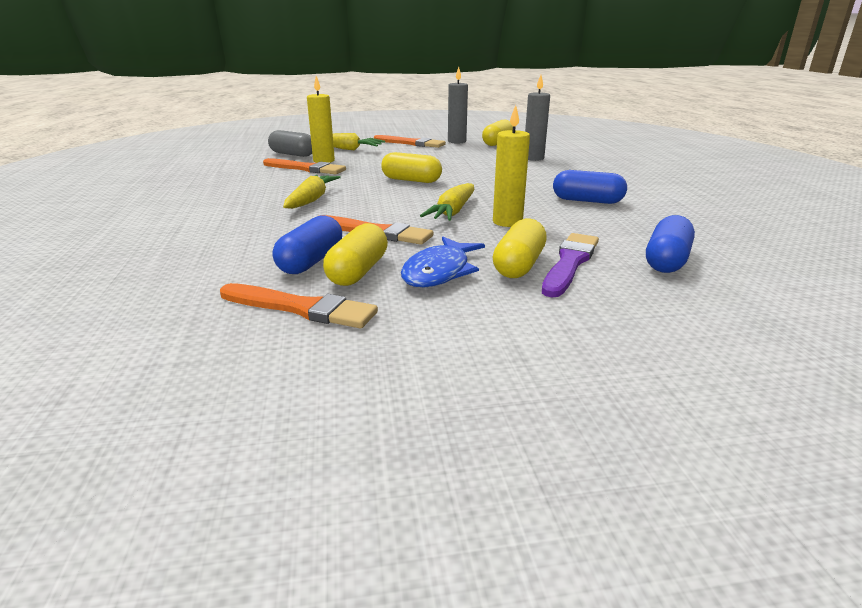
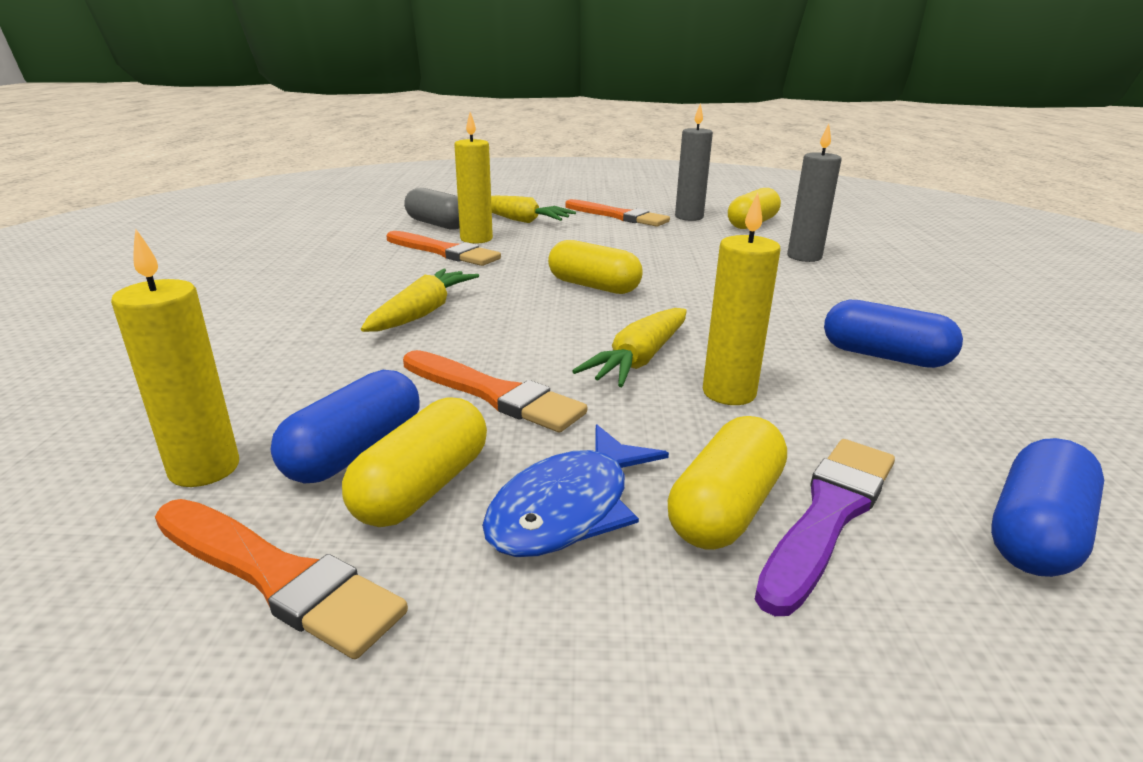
camera: 10 degrees right, 0 degrees up
none -> yellow candle [111,228,239,487]

